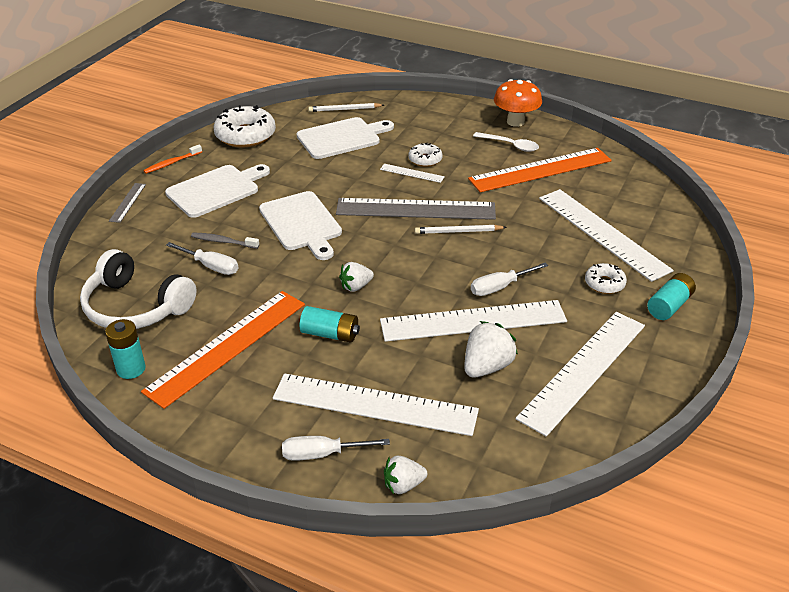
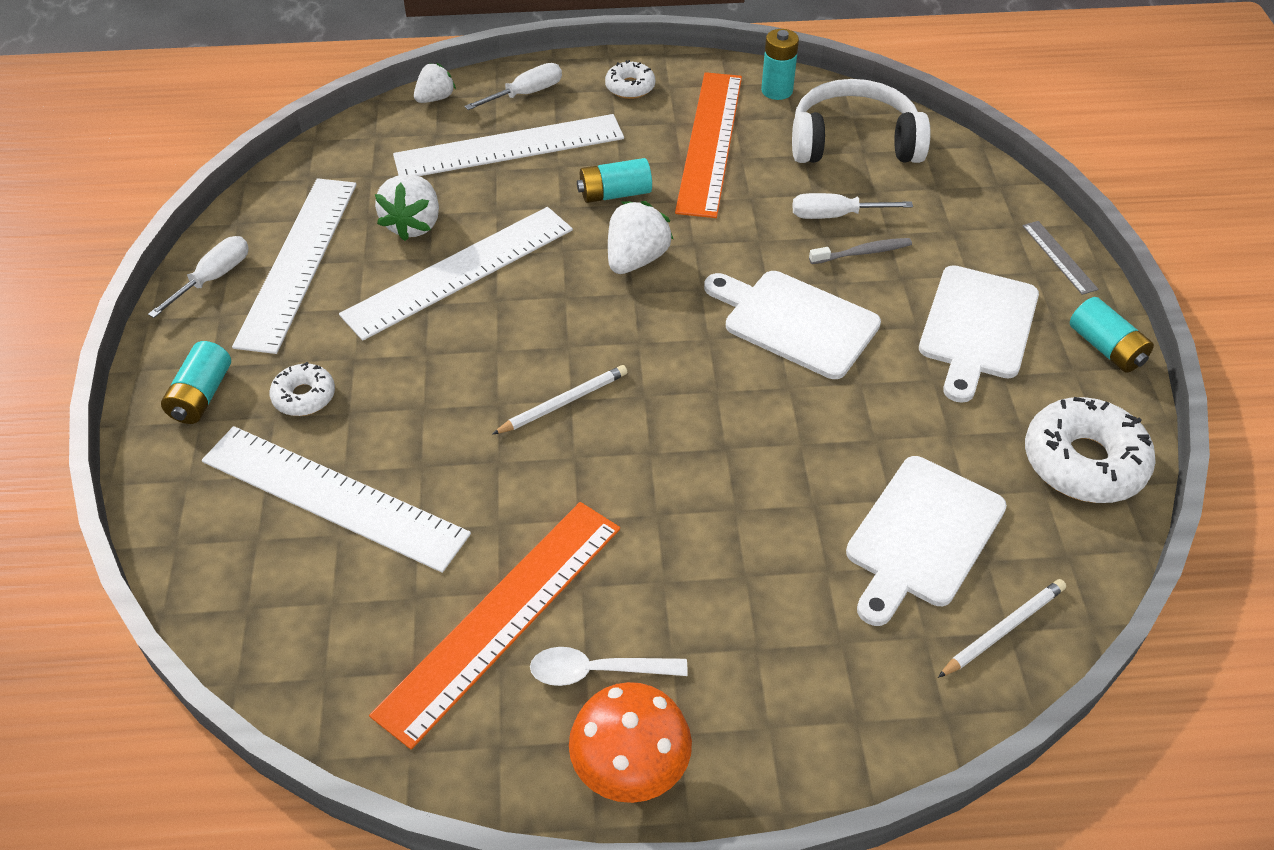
camera: 150 degrees right, 10 degrees up
orange toothbrush [143,145,202,174] -> turquoise battery [1070,297,1154,372]
grey ruler [336,198,496,220] -> none
white strawberry [339,262,374,292] -> white strawberry [608,201,674,274], size x1.54
white ruler [380,164,445,183] -> none
white donut [408,143,442,167] -> white donut moved to [605,60,655,99]
white screwdriver [471,263,548,296] -> white screwdriver moved to [148,236,249,318]

